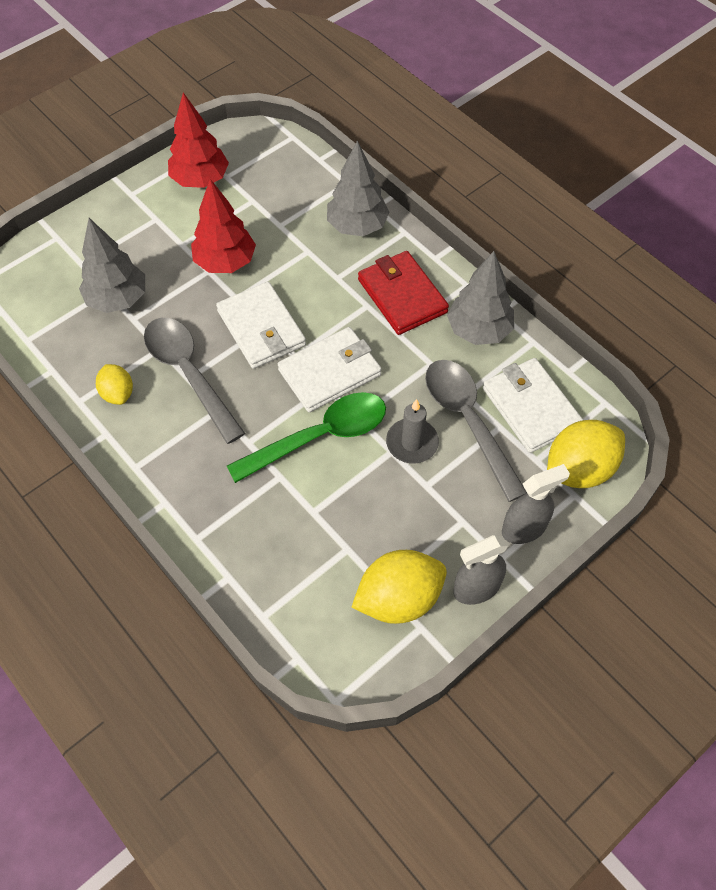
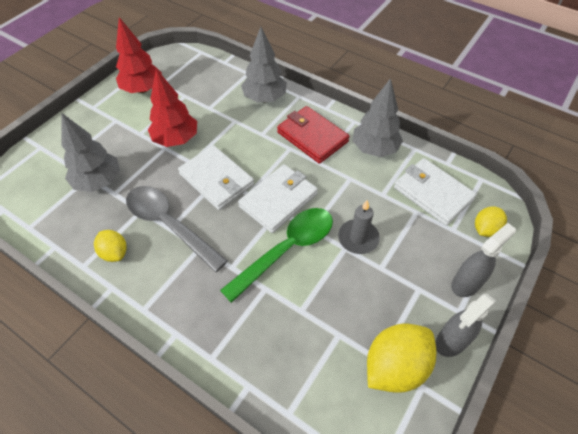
camera: 15 degrees left, 5 degrees down
grey spoon [425,360,527,502] -> none
yellow lemon [547,420,625,488] -> yellow lemon [475,207,507,237], size x0.57

